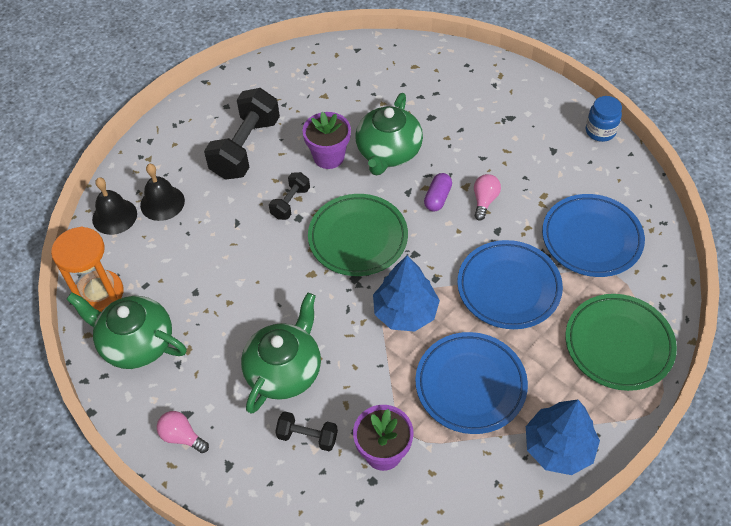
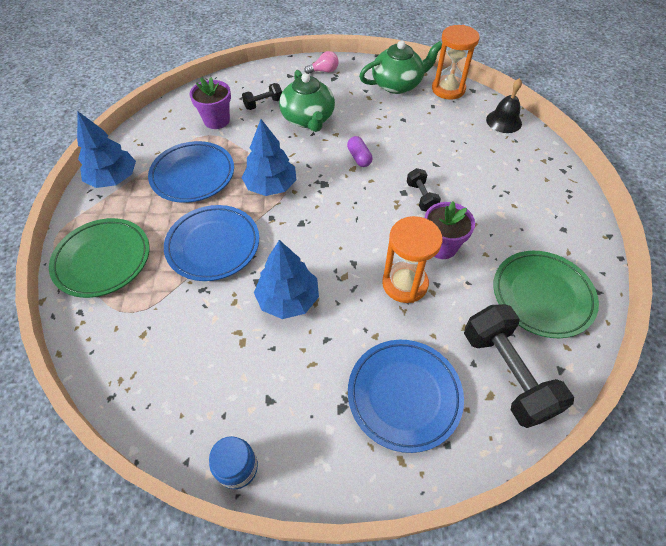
camera: 135 degrees right, 0 degrees up
black bell [140,164,185,221] -> none
black dumbbell [204,88,280,180] -> black dumbbell moved to [464,304,574,428]
green plate [308,194,408,276] -> green plate moved to [493,251,599,338]
green teapot [355,93,423,175] -> orange hourglass [382,216,442,303]
purple capsule [424,173,452,211] -> purple capsule moved to [347,136,372,167]
pink light bulb [474,174,501,220] -> blue tree [254,240,319,319]
blue plate [542,194,645,277] -> blue plate moved to [348,340,464,453]

